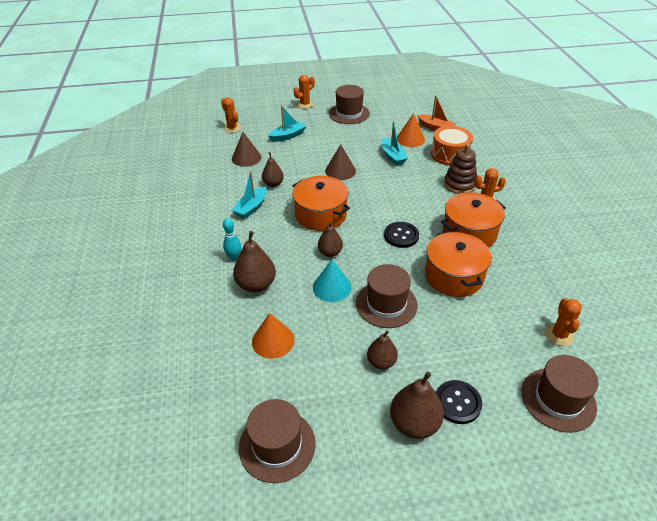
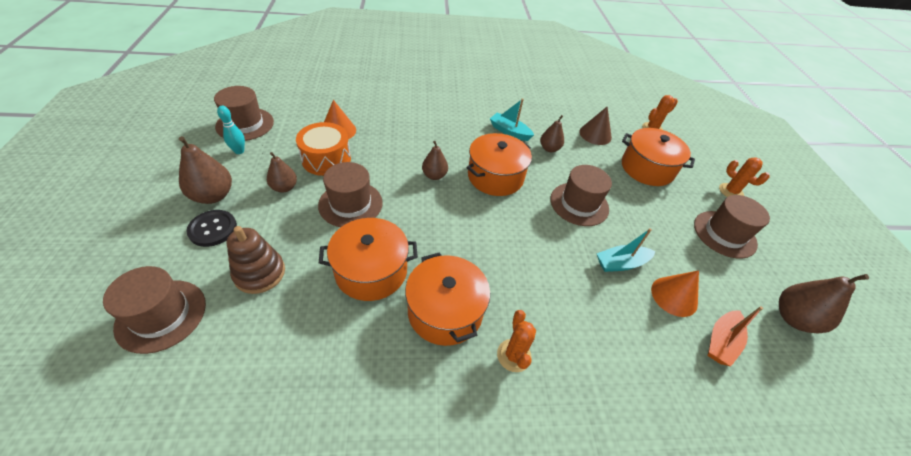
camera: 90 degrees right, 5 degrees up
turquoise bowling pin [223,218,241,261] -> turquoise bowling pin moved to [217,106,245,154]
brown pear [233,231,276,293] -> brown pear moved to [779,274,869,334]
turquoise boat [268,106,307,142] -> orange pot [622,128,695,186]
turquoise cone [313,260,352,302] -> none
brown cone [325,144,356,180] -> brown hat [550,165,612,226]
black button [384,222,419,248] -> none
orange drum [431,126,473,166] -> orange drum moved to [296,122,351,176]
brown stacking toy [444,144,477,194] -> brown stacking toy moved to [227,226,285,294]
orange cactus [545,298,582,346] -> none

